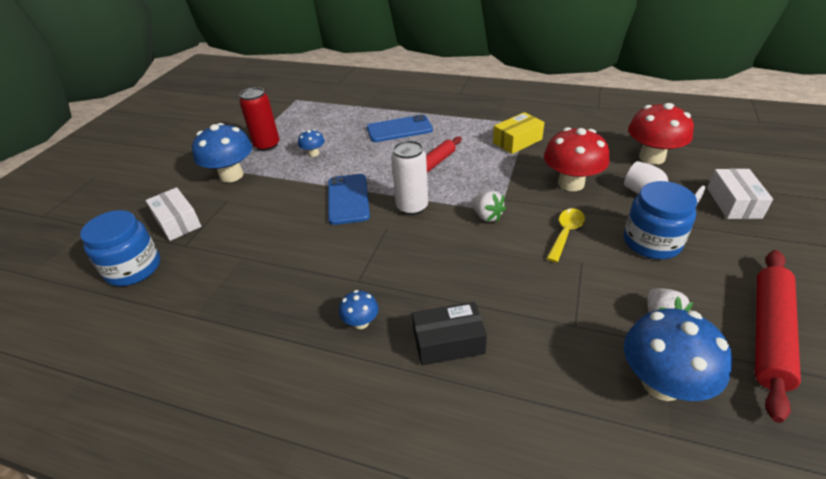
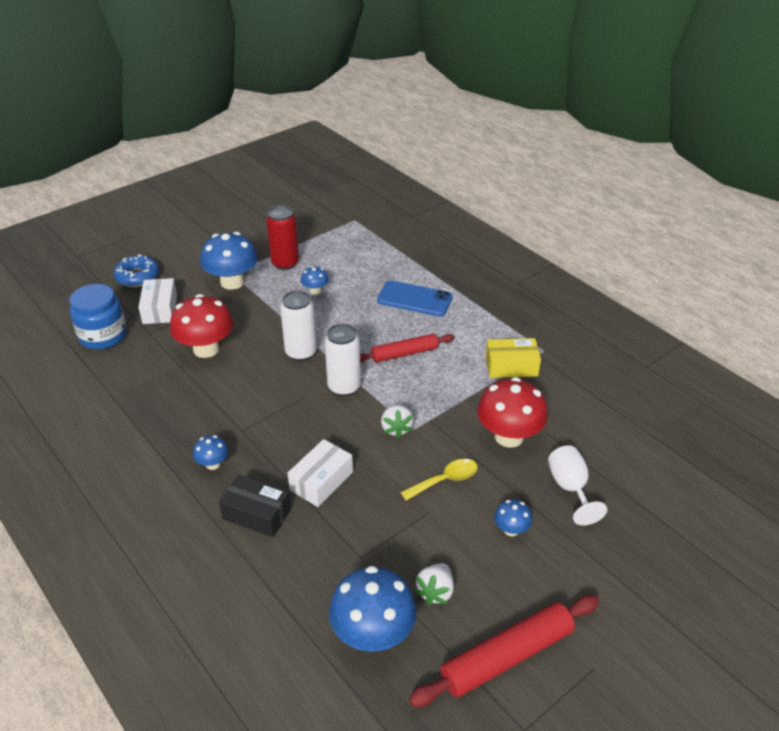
camera: 30 degrees right, 0 degrees up
blue phone [328,174,370,225] -> white can [280,291,317,361]
blue jar [624,181,697,259] -> blue mushroom [494,500,532,537]
red mushroom [628,103,694,165] -> red mushroom moved to [170,294,234,358]
white box [707,169,773,219] -> white box moved to [288,439,353,507]
none -> blue donut [114,254,159,287]

